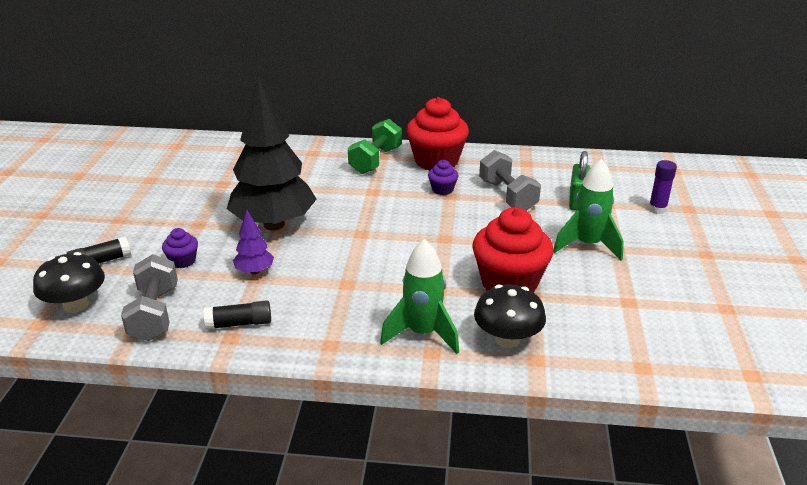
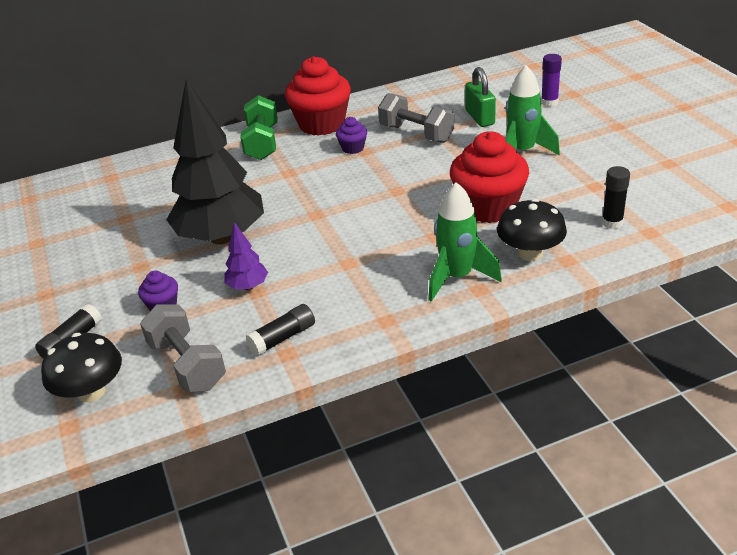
camera: 25 degrees left, 5 degrees up
none -> black glue stick [601,166,630,229]

